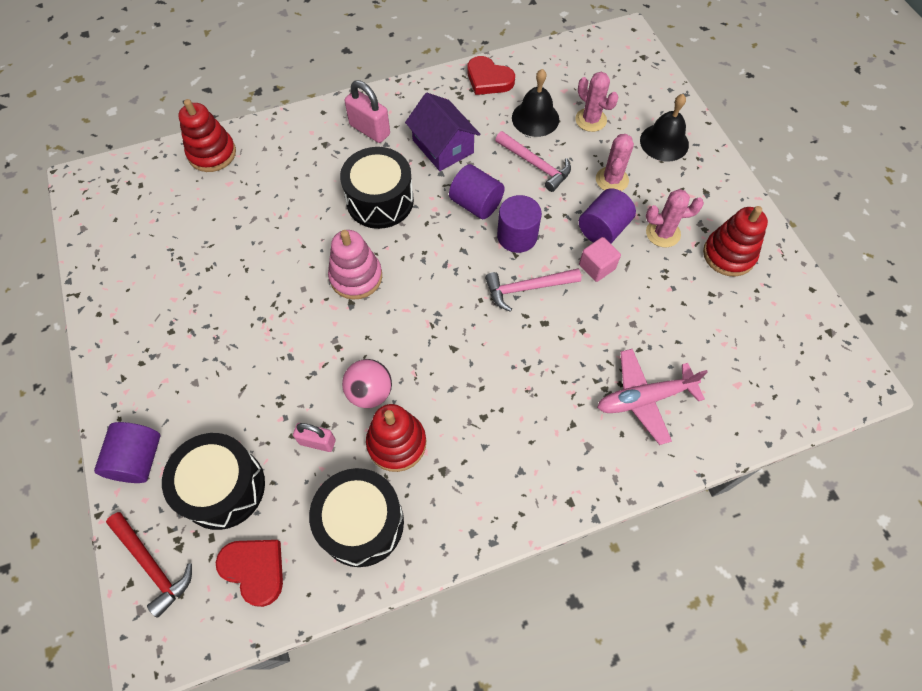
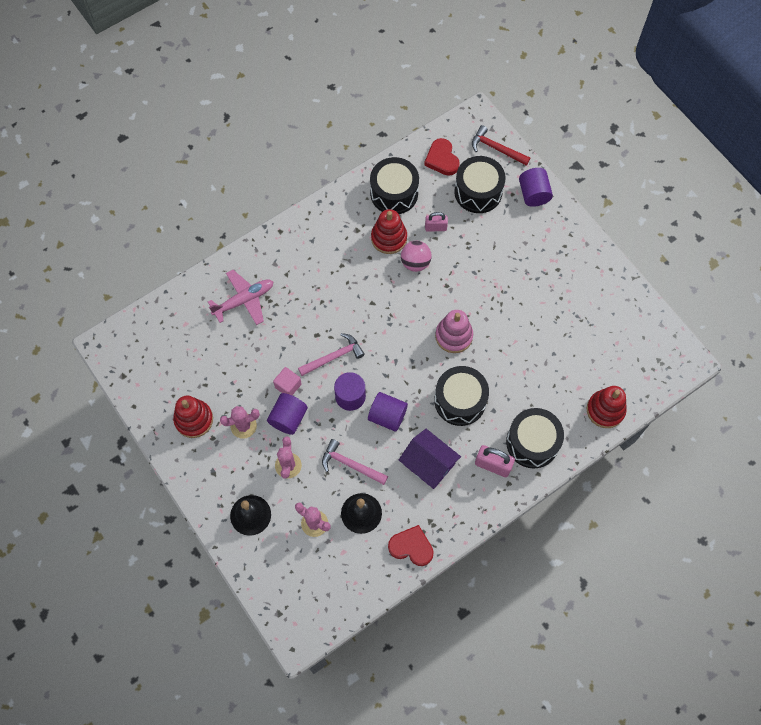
camera: 165 degrees right, 5 degrees up
red heart [216,540,283,607] -> red heart turned 45 degrees clockwise [424,138,460,176]
none -> black drum [506,408,564,468]

